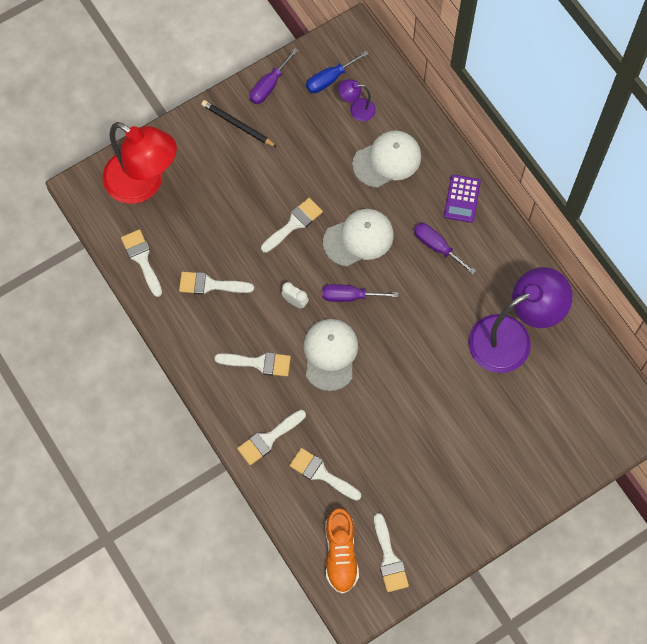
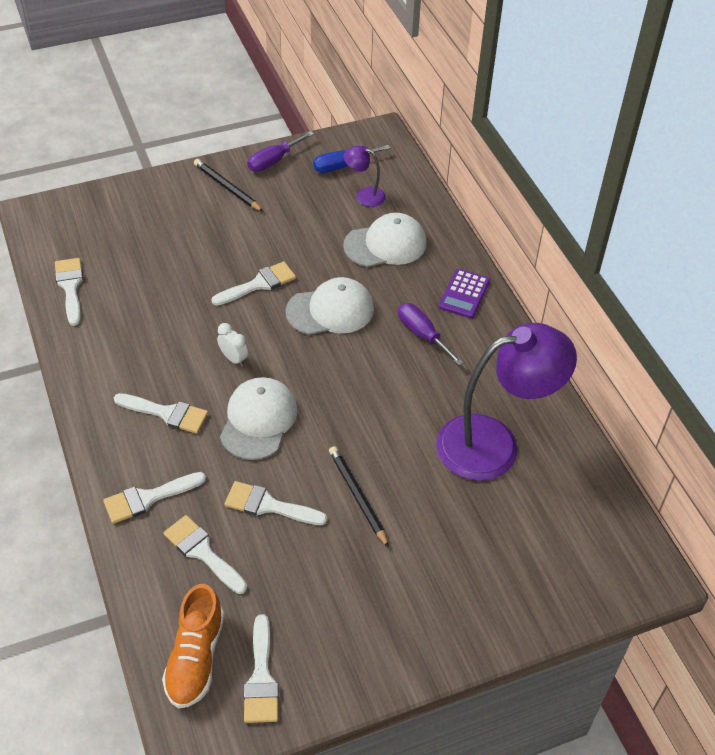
camera: 10 degrees right, 20 degrees down
red lamp [103,122,177,204] -> none
white brush [179,272,254,295] -> white brush moved to [225,481,327,525]
purple screwdriver [322,284,398,302] -> none
none -> black pencil [329,446,389,548]

